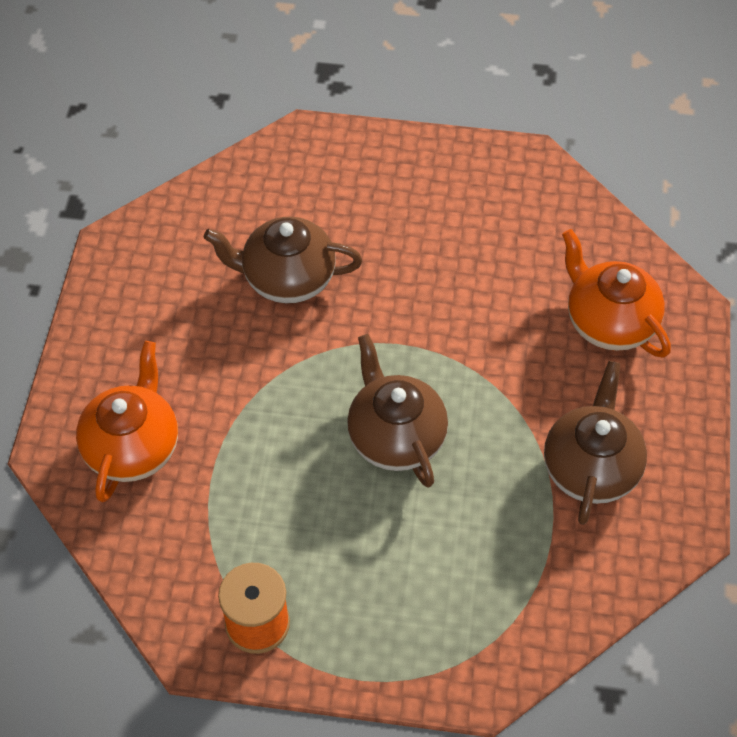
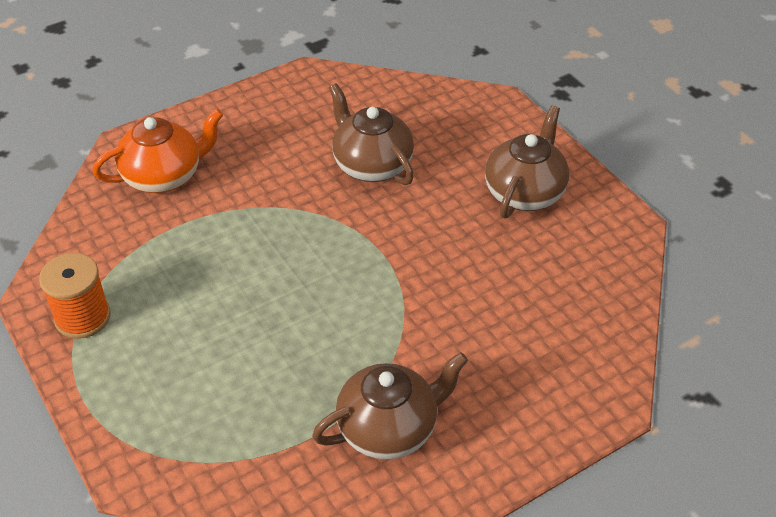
camera: 50 degrees right, 10 degrees down
brown teapot [347,334,448,488] -> brown teapot moved to [485,105,569,218]
orange teapot [562,229,671,358] -> none

